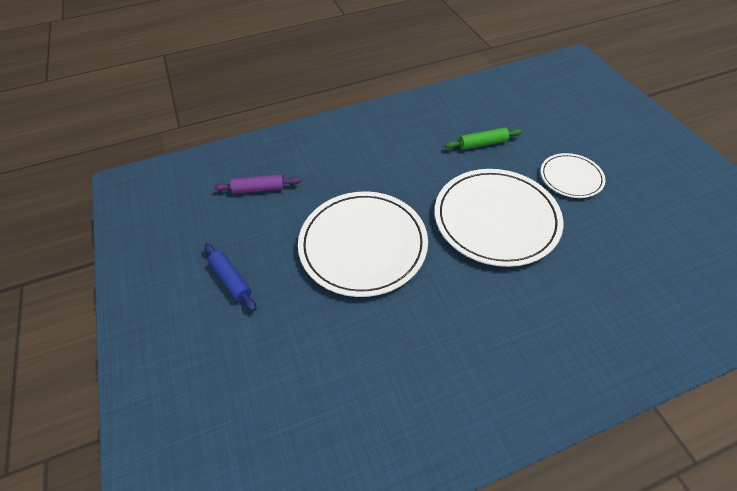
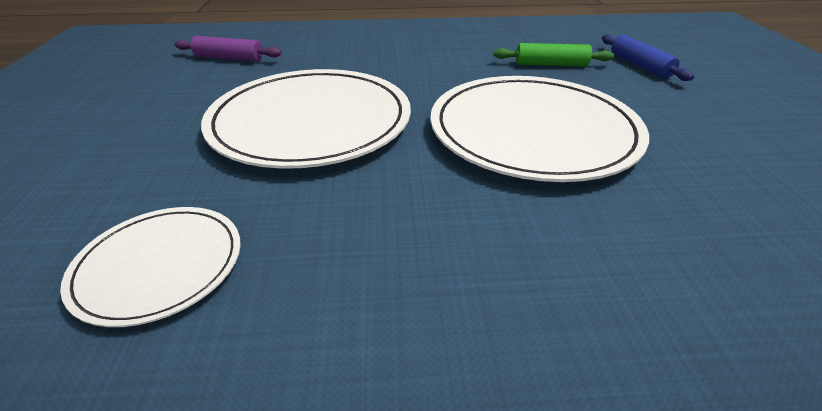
camera: 15 degrees right, 15 degrees down
blue rolling pin [205,243,256,311] -> blue rolling pin moved to [602,34,694,81]
white plate [540,153,606,198] -> white plate moved to [60,207,241,327]

